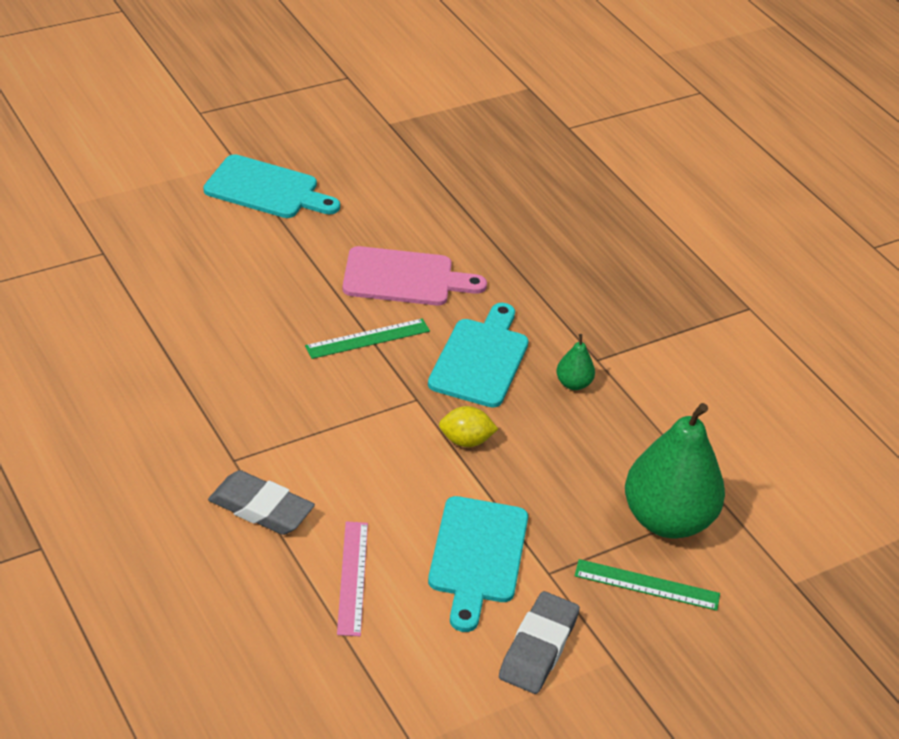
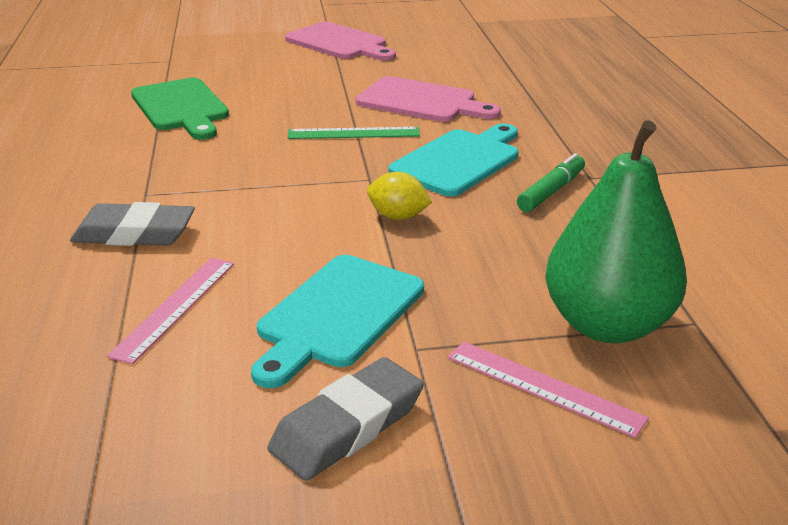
camera: 25 degrees right, 10 degrees down
turquoise cutting board [204,154,340,218] -> pink cutting board [285,22,396,61]
grey eraser [208,470,315,535] -> grey eraser turned 45 degrees counterclockwise [70,202,195,246]
green pear [556,334,595,390] -> green marker [517,153,585,212]
green ruler [574,559,720,611] -> pink ruler [448,341,649,438]
none -> green cutting board [131,78,229,140]

